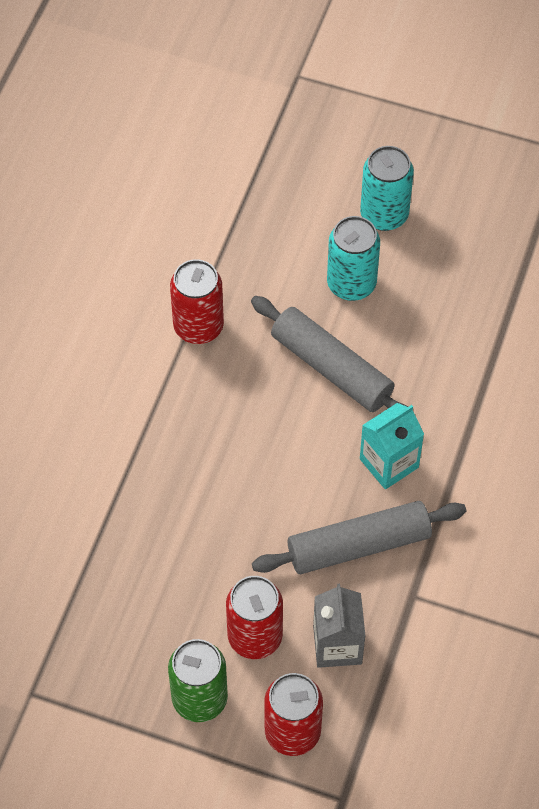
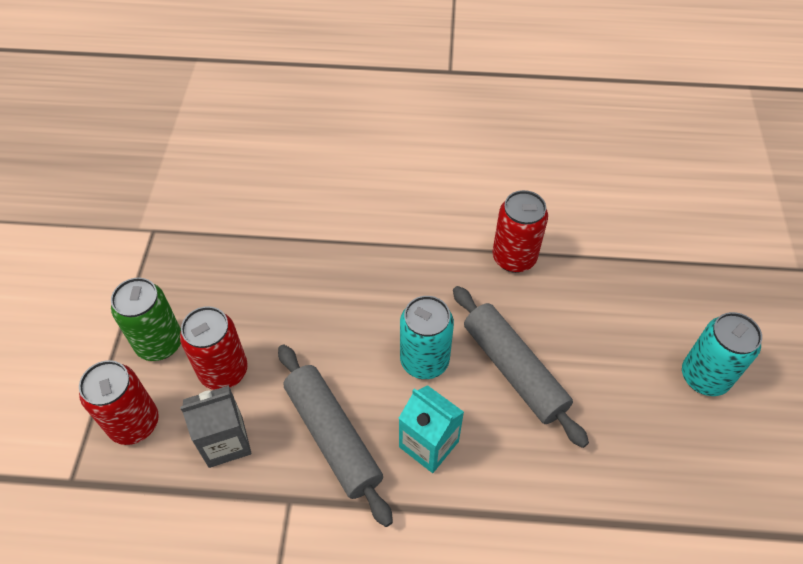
camera: 75 degrees right, 5 degrees down
grey rolling pin [251,296,408,412] -> grey rolling pin turned 60 degrees counterclockwise [453,286,589,448]
turquoise can [327,216,380,301] -> turquoise can moved to [400,296,454,379]

